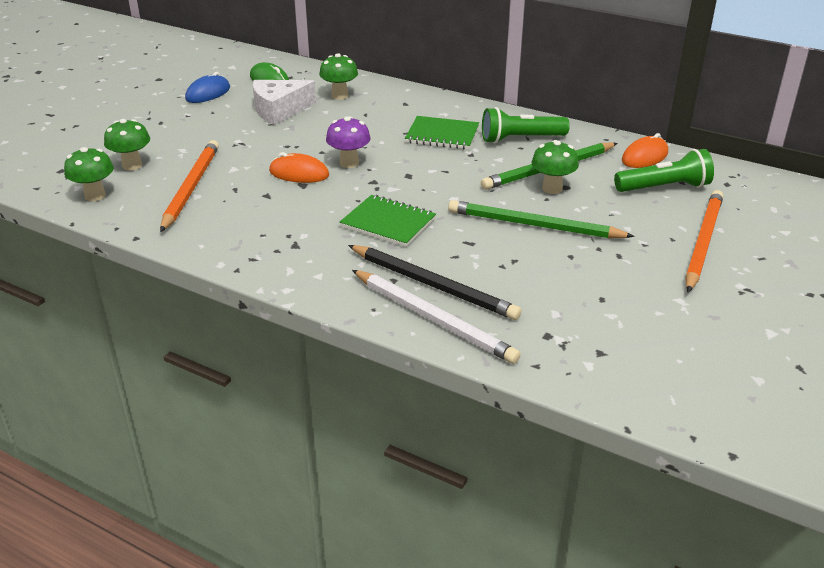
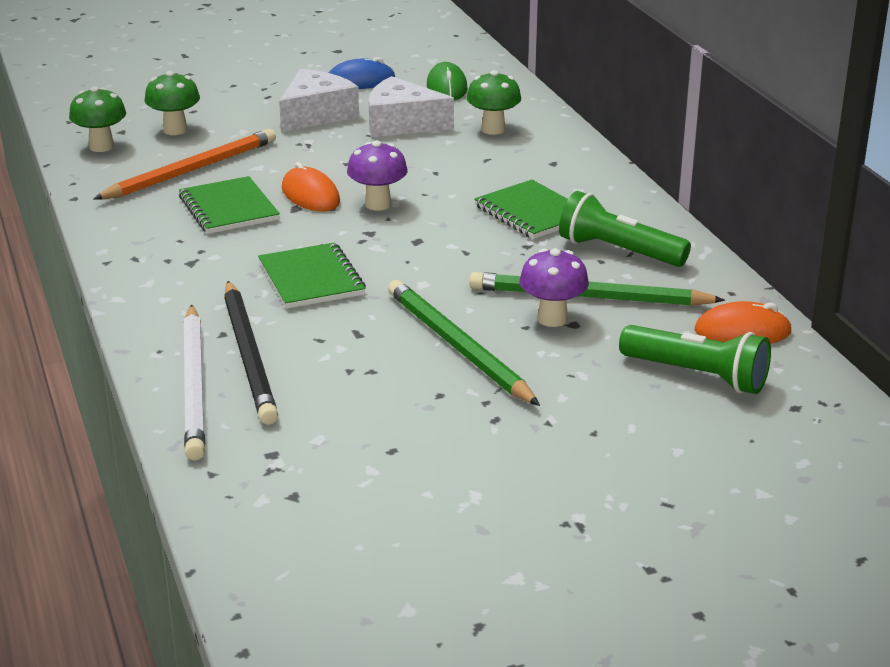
camera: 40 degrees right, 5 degrees down
green mushroom [532,140,579,194] -> purple mushroom [519,248,589,327]
orange pencil [686,190,723,293] -> none
none -> green notebook [179,176,280,234]
none -> white cheese [279,69,359,132]

